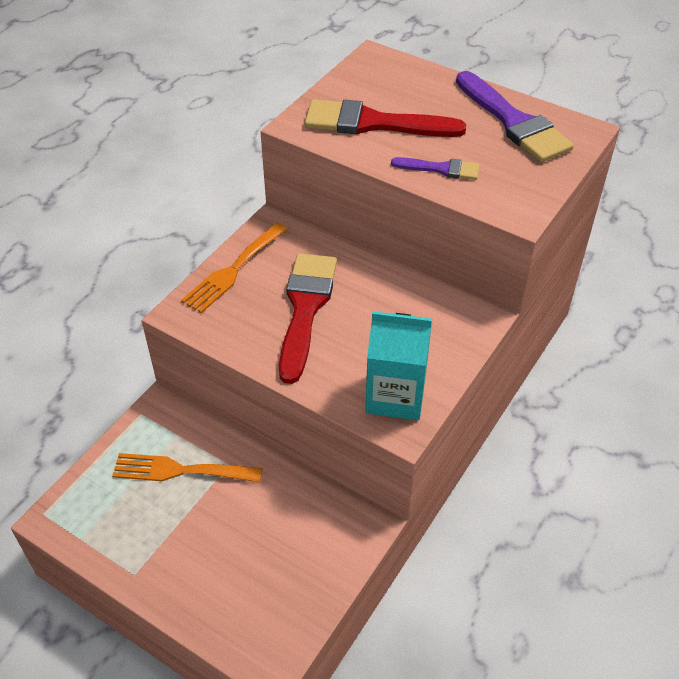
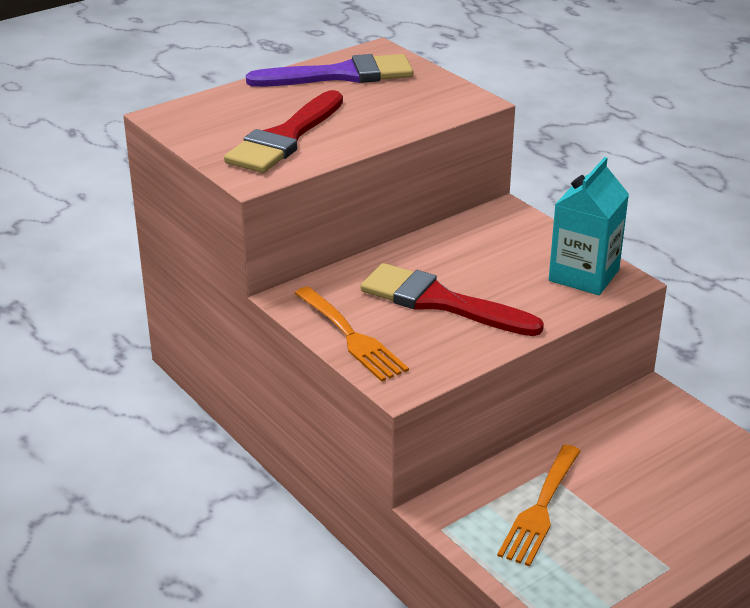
camera: 70 degrees left, 15 degrees down
purple brush [391,157,480,180] -> none

